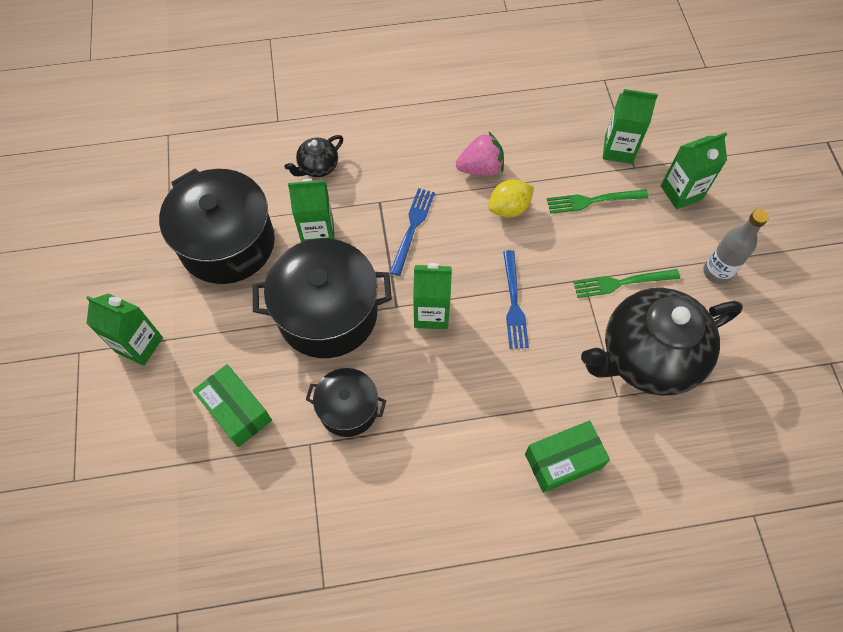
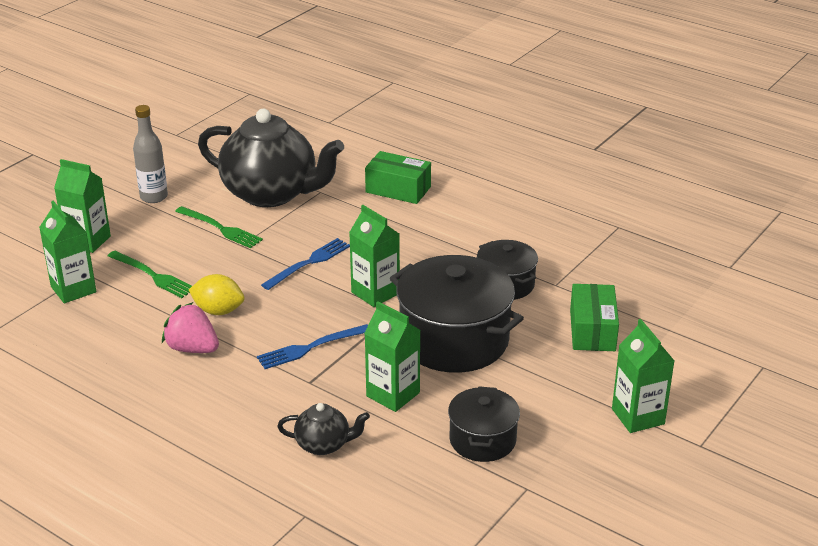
camera: 135 degrees left, 30 degrees down
black pot [159,169,275,284] -> black pot [448,386,520,462], size x0.56

